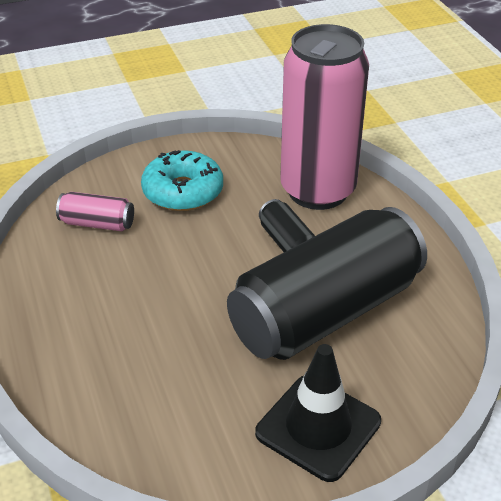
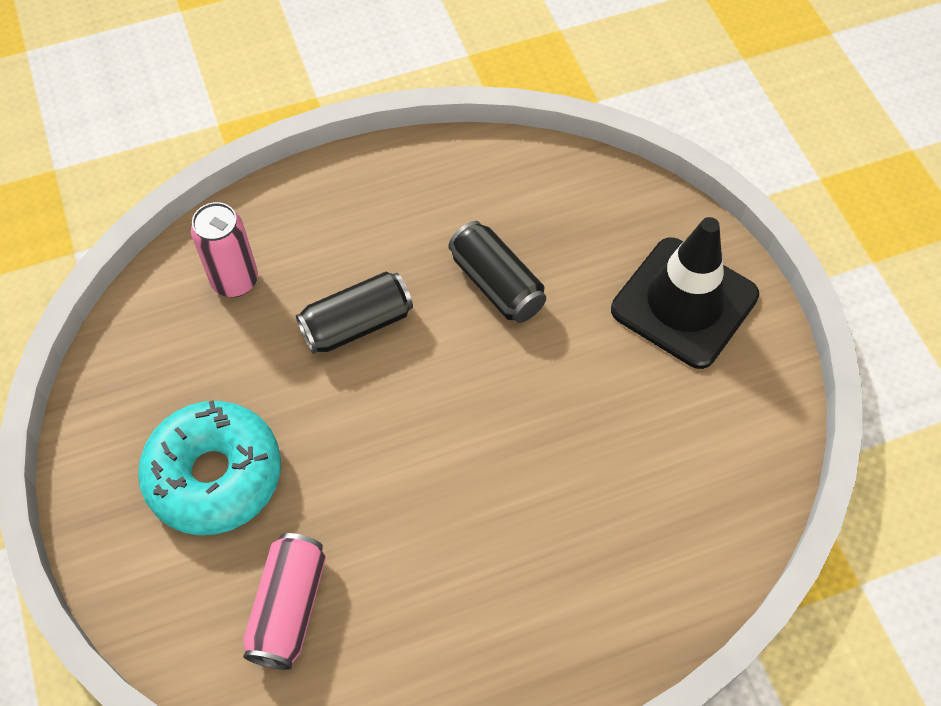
camera: 90 degrees left, 20 degrees up
black can [227,207,427,360] -> black can [449,221,546,323], size x0.41
pink can [280,24,369,210] -> pink can [191,202,258,297], size x0.41

